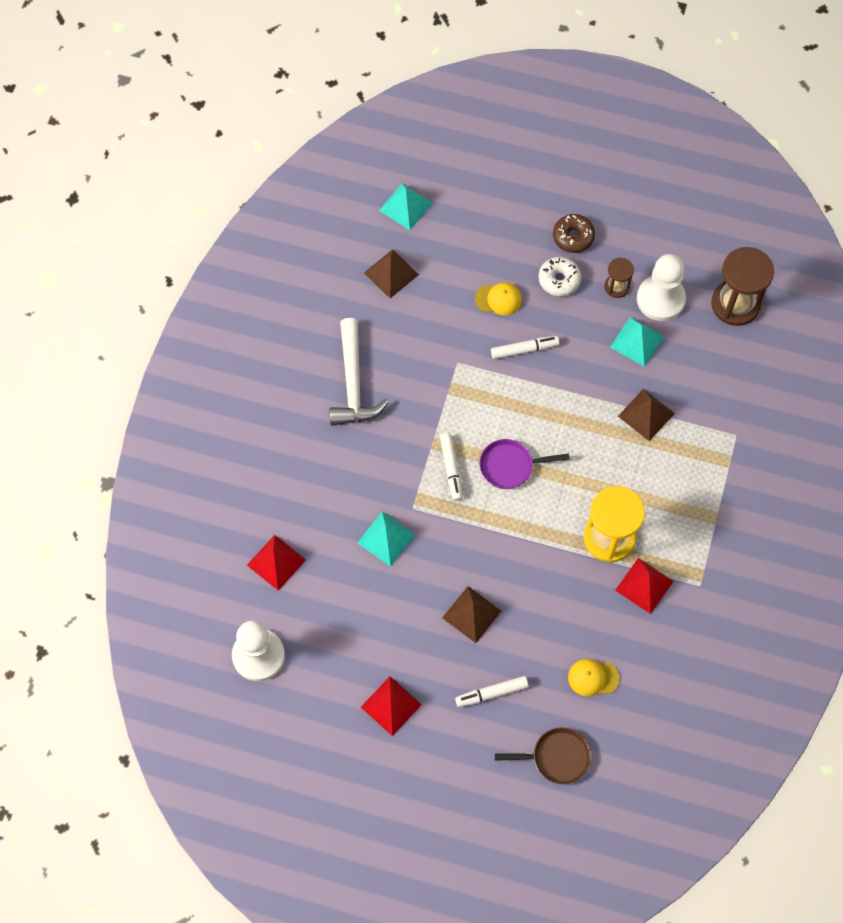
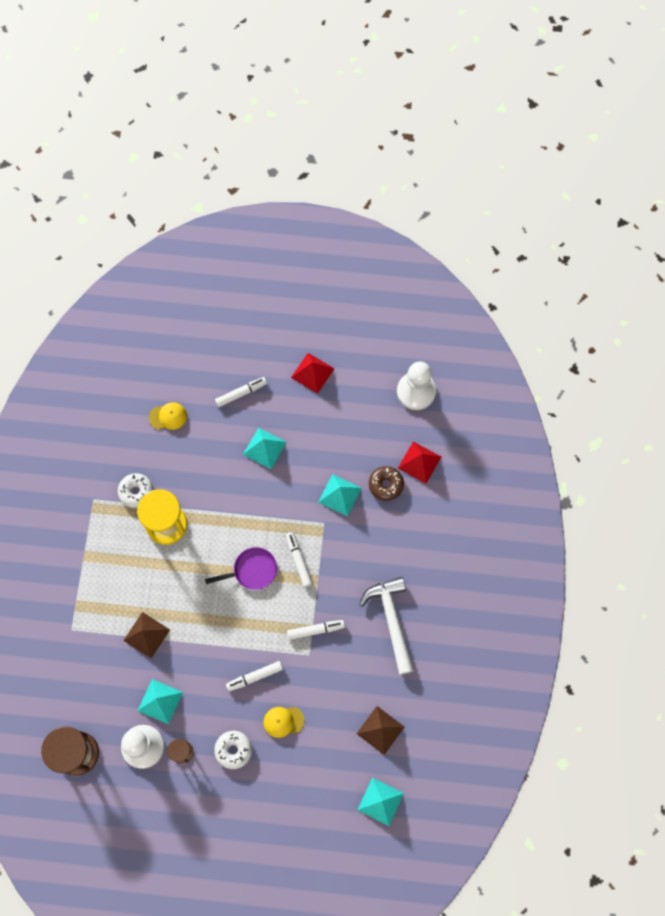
camera: 170 degrees right, 5 degrees up
brown pyramid [442,586,501,643] -> turquoise pyramid [243,428,286,469]
brown pan [495,728,591,784] -> none
brown donut [553,214,595,253] -> brown donut moved to [369,466,404,501]
red pyramid [615,558,674,614] -> white donut [118,473,153,508]
none -> white marker [287,620,345,640]

